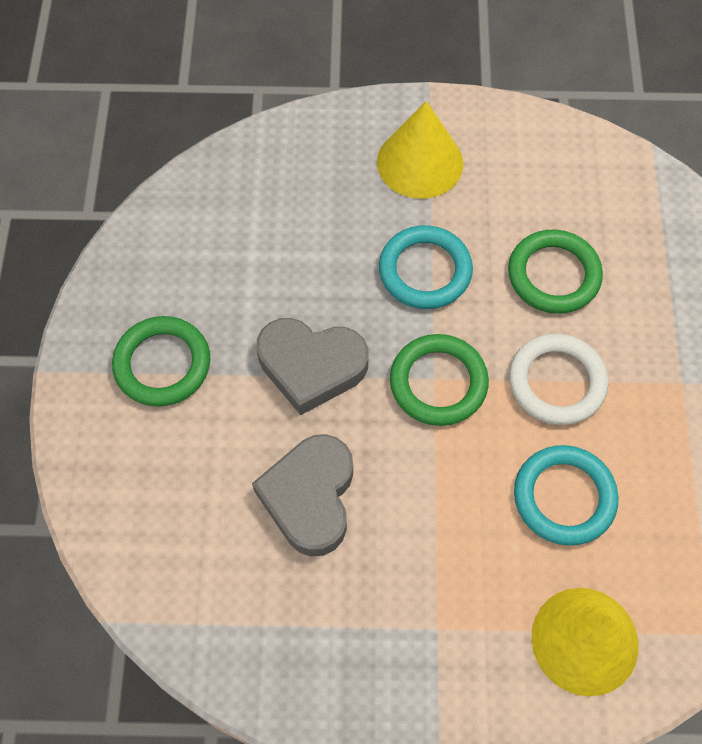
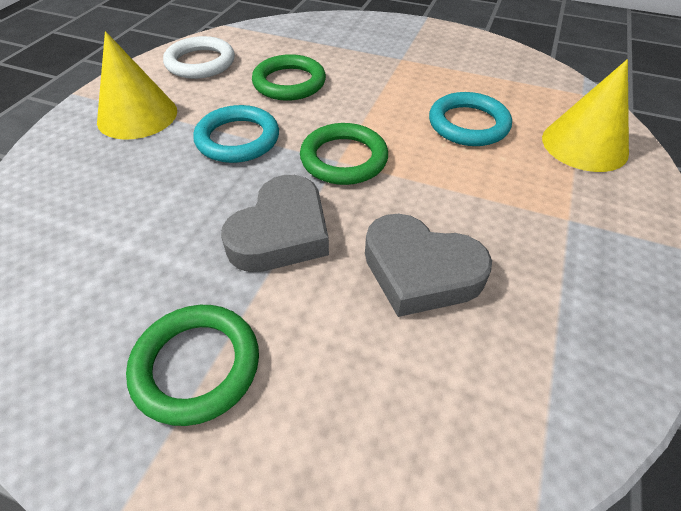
camera: 70 degrees left, 15 degrees down
white ring [509,334,608,425] -> white ring moved to [163,36,235,79]

